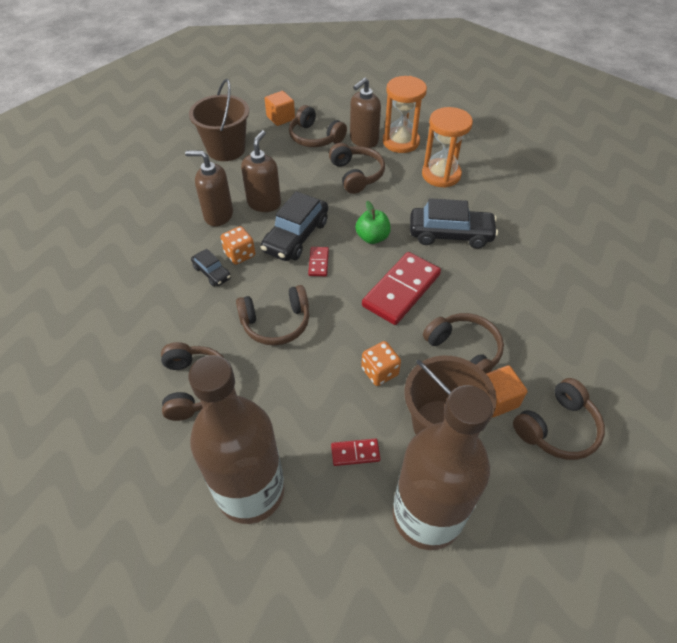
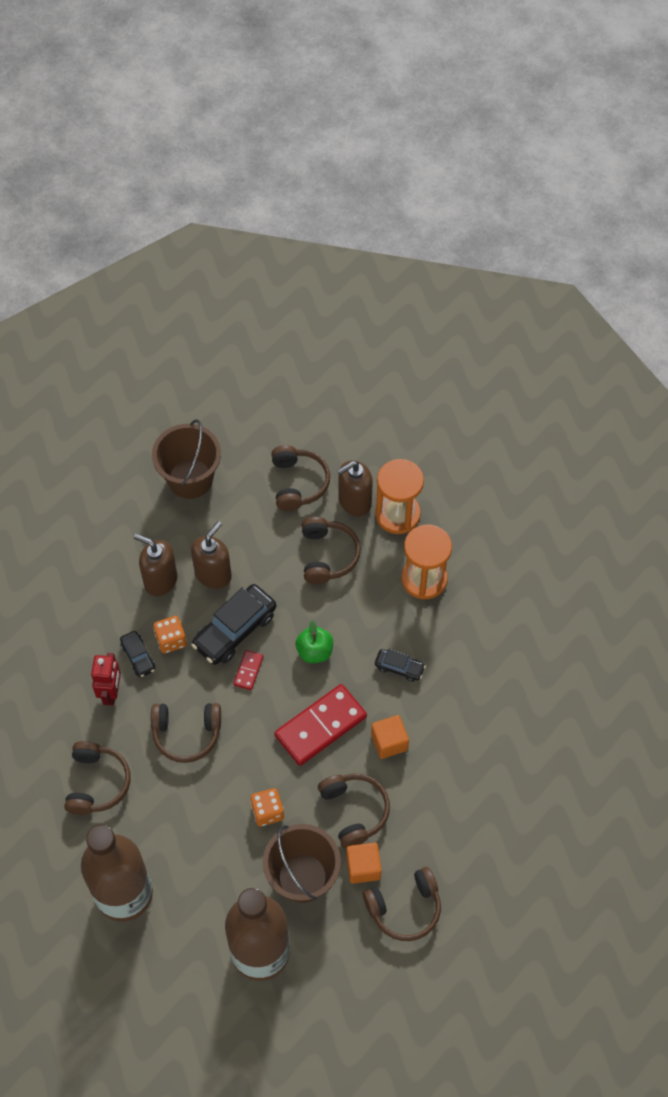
camera: 15 degrees right, 10 degrees up
orange cube [265,91,295,126] -> orange cube moved to [371,715,409,759]
brown headphones [289,105,347,147] -> brown headphones turned 150 degrees counterclockwise [271,445,330,511]
red domino [331,439,380,466] -> none
black car [410,198,498,249] -> black car [375,649,426,682], size x0.53
none -> red robot [91,653,121,705]

